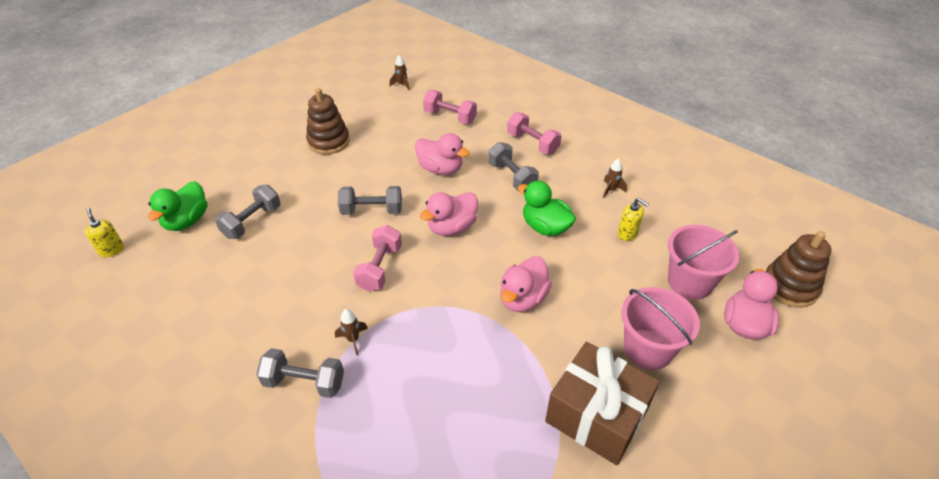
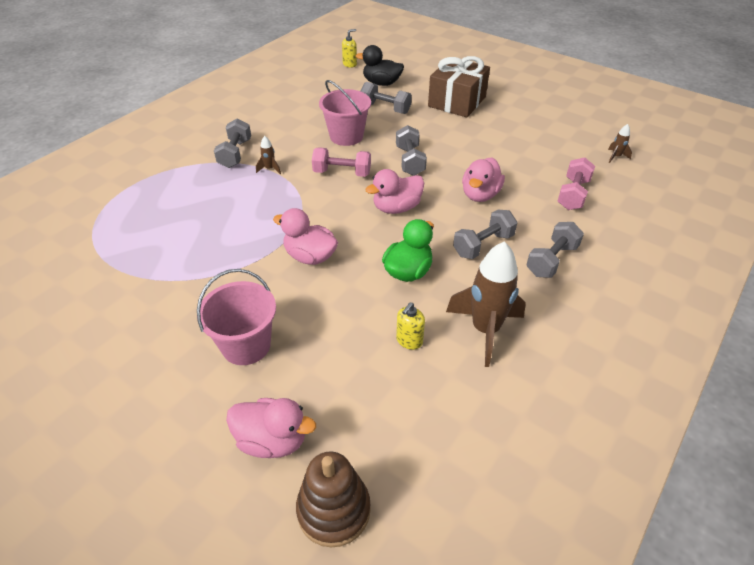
camera: 85 degrees right, 0 degrees up
green duck [148,181,207,231] -> black duck [356,45,404,86]
brown stacking toy [306,88,350,155] -> none
pink duck [420,192,478,236] -> pink duck turned 75 degrees counterclockwise [365,169,424,214]
pink dumbbell [507,112,561,154] -> grey dumbbell [526,222,584,278]
brown gift [545,342,660,465] -> brown gift moved to [428,56,490,118]
brown rocket [603,158,627,198] -> brown rocket [446,241,526,367], size x2.35
pink bucket [668,225,740,300] -> pink bucket moved to [319,80,371,146]

